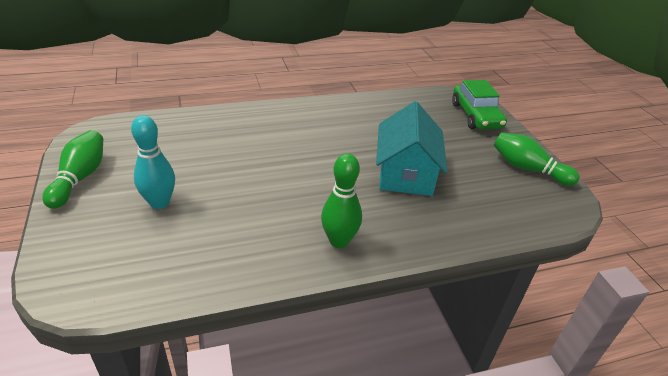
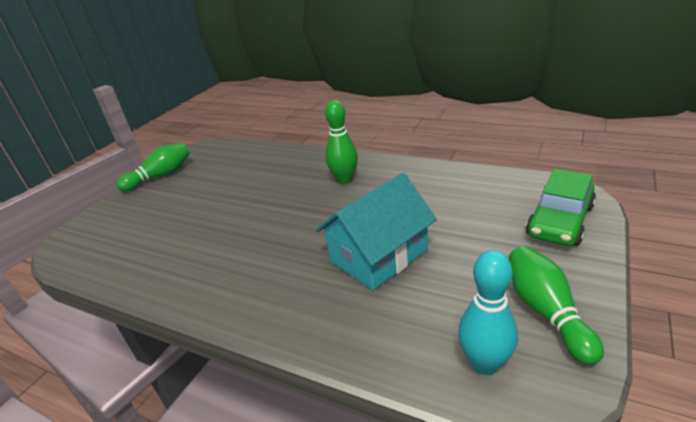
camera: 50 degrees right, 5 degrees down
turquoise bowling pin [131,115,175,209] -> turquoise bowling pin moved to [458,250,518,375]
green bowling pin [321,153,362,248] -> green bowling pin moved to [325,100,358,184]

